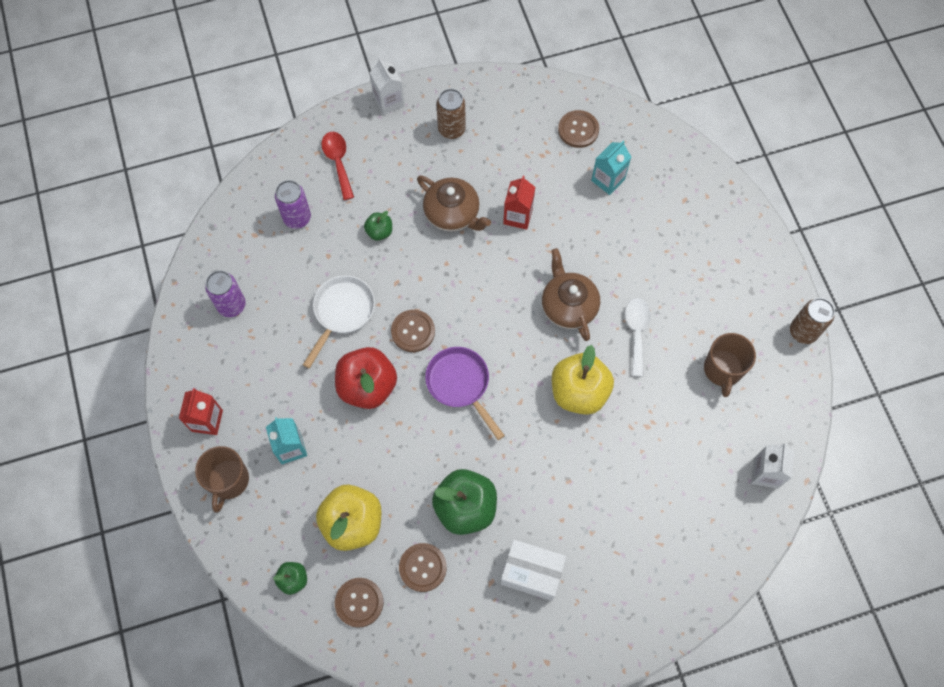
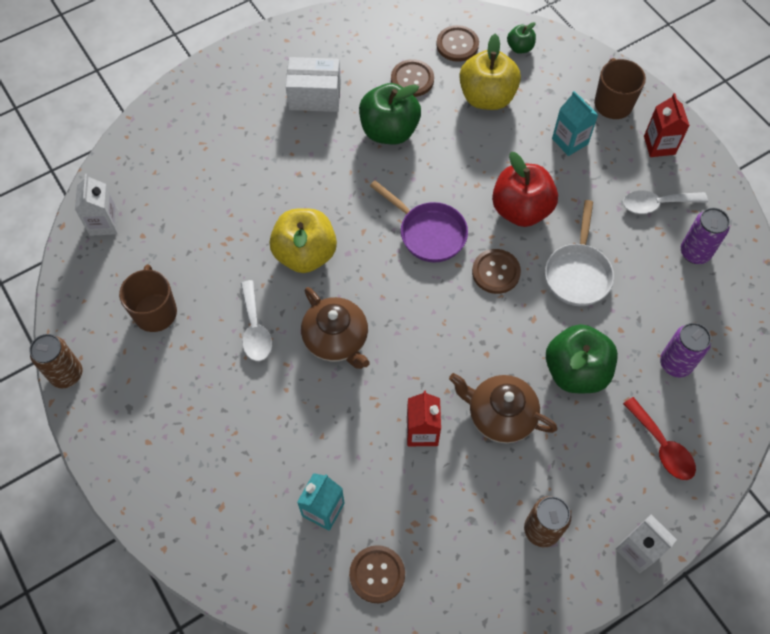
camera: 165 degrees right, 5 degrees down
green apple [364,211,392,241] -> green apple [546,324,618,393], size x2.04
none -> white spoon [623,190,708,214]

